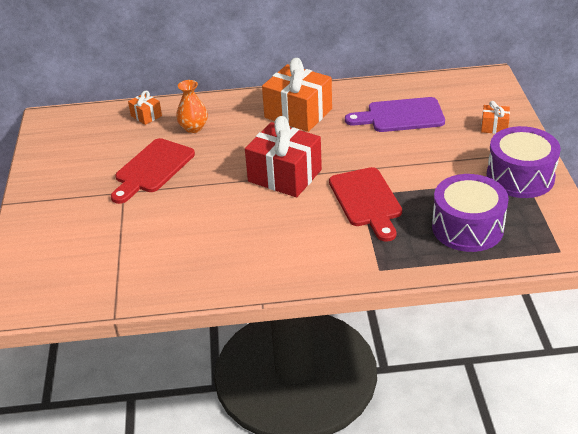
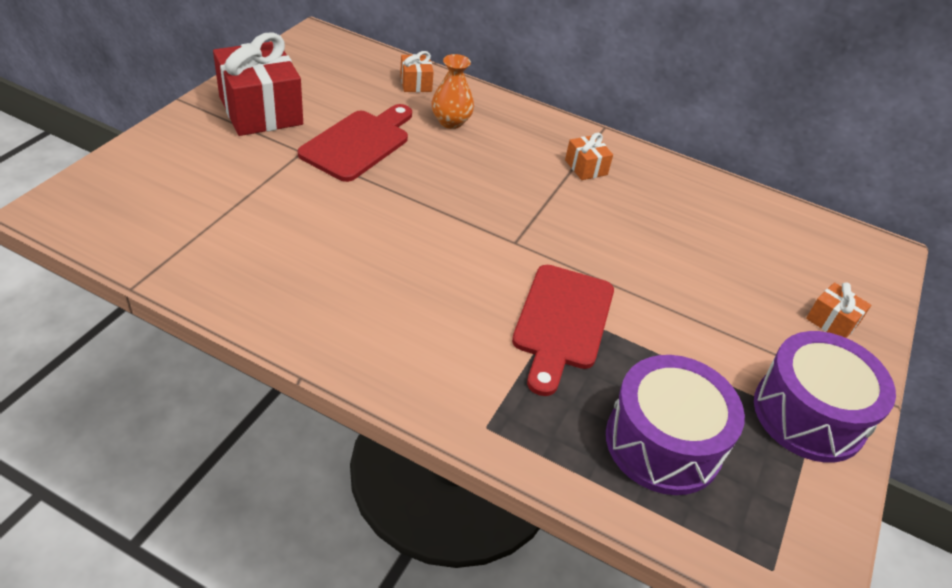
camera: 25 degrees right, 5 degrees up
red cutting board [111,138,195,204] -> red cutting board turned 150 degrees clockwise [298,104,412,182]
red gift [245,116,322,197] -> red gift moved to [213,32,303,136]
orange gift [262,58,332,132] -> orange gift [565,133,613,180], size x0.47
purple cutting board [345,97,445,132] -> none

